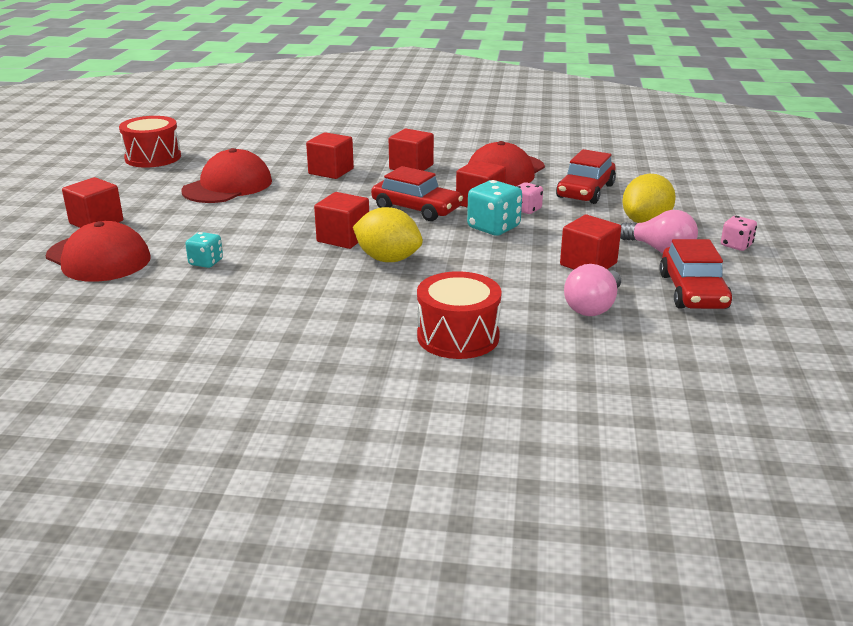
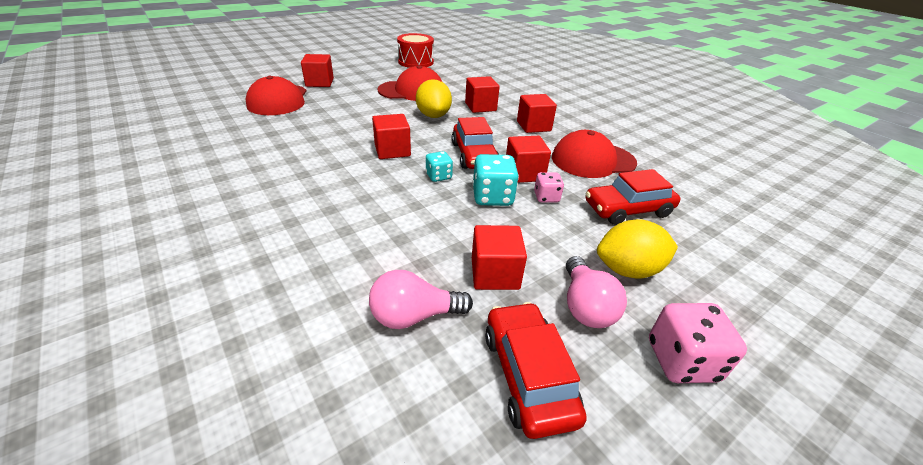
camera: 45 degrees right, 10 degrees up
turquoise dice [185,232,223,268] -> turquoise dice moved to [426,151,453,182]
yellow lemon [353,207,423,262] -> yellow lemon moved to [416,79,452,118]
red drum [417,271,502,359] -> none
red car [659,239,732,309] -> red car turned 120 degrees clockwise [485,302,587,439]
pink dice [721,216,757,251] -> pink dice [649,303,747,383], size x1.66

